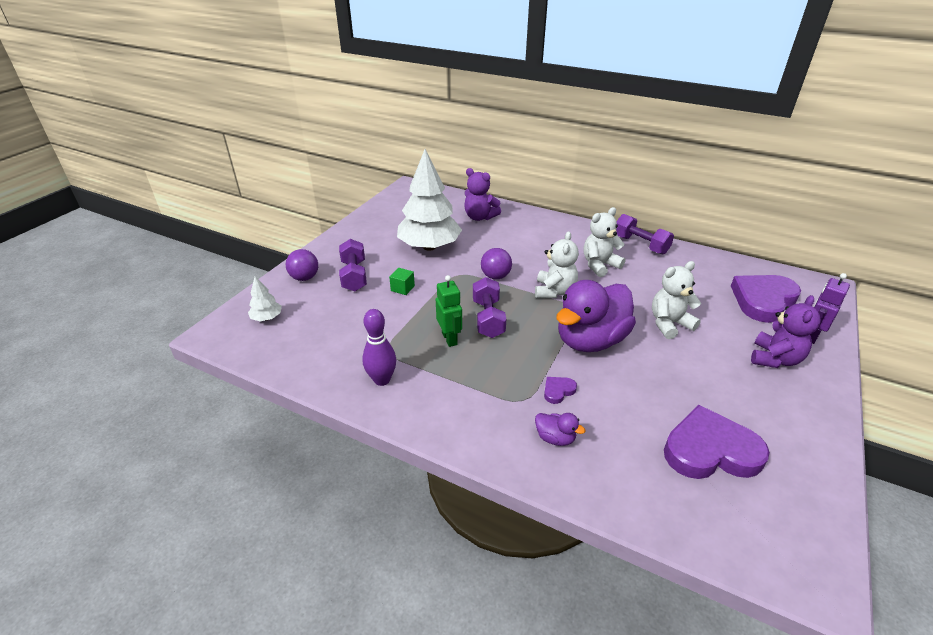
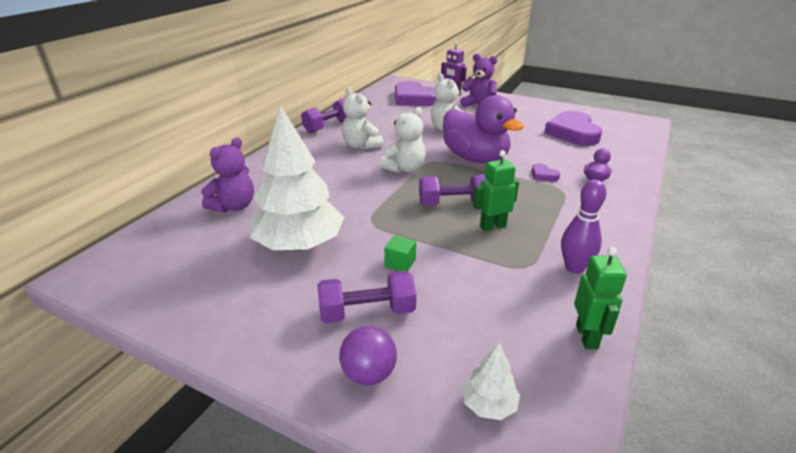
camera: 90 degrees left, 5 degrees down
purple ball [481,248,512,279] -> none
white teddy bear [535,231,579,299] -> white teddy bear turned 120 degrees clockwise [380,107,425,173]
none -> green robot [574,247,627,349]

